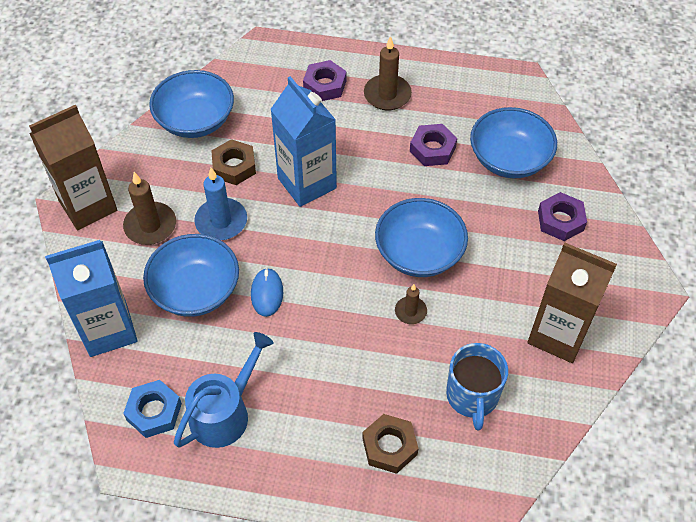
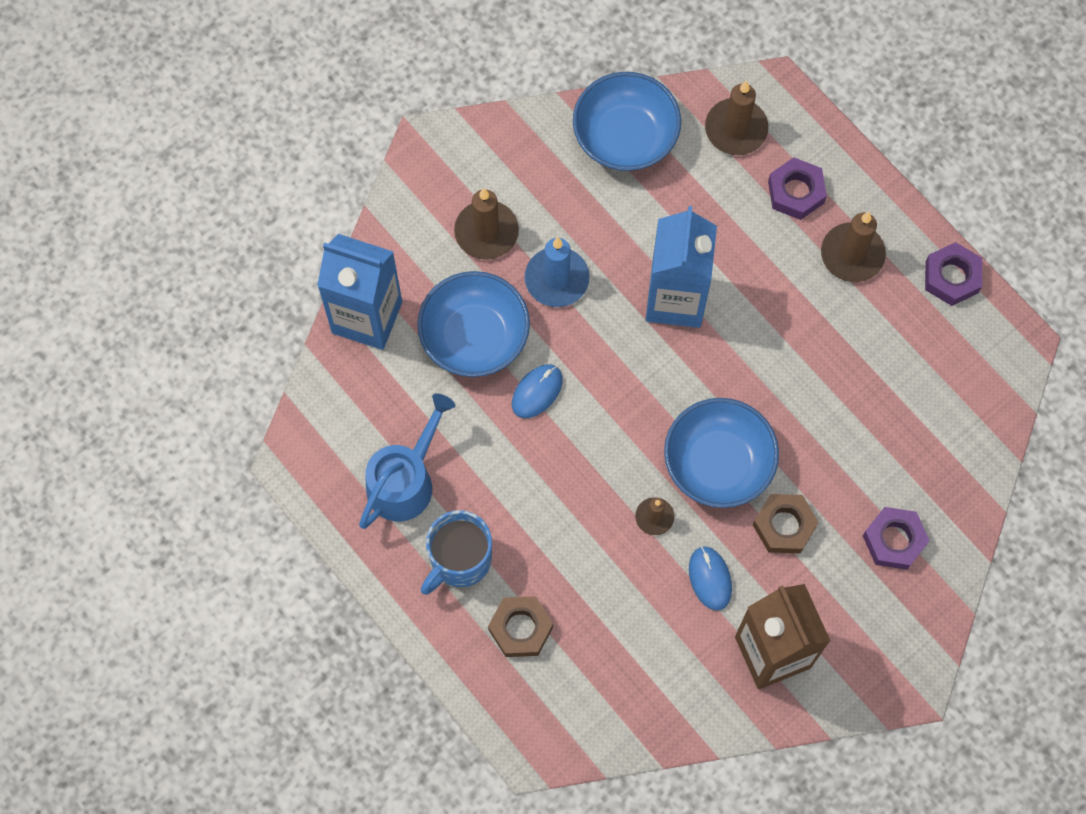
camera: 40 degrees right, 15 degrees up
brown carton [29,105,117,230] -> none
blue nut [123,380,182,438] -> none
blue watering can [174,332,273,448] -> blue watering can turned 45 degrees counterclockwise [359,394,455,529]
brown nut [211,139,256,185] -> brown nut moved to [753,494,819,554]
purple nut [410,124,457,166] -> purple nut moved to [925,242,982,306]
blue mug [446,343,508,431] -> blue mug moved to [421,510,492,595]
blue bowl [470,107,557,178] -> none
none -> blue mouse [689,546,732,611]
none -> brown candle [705,81,768,155]

